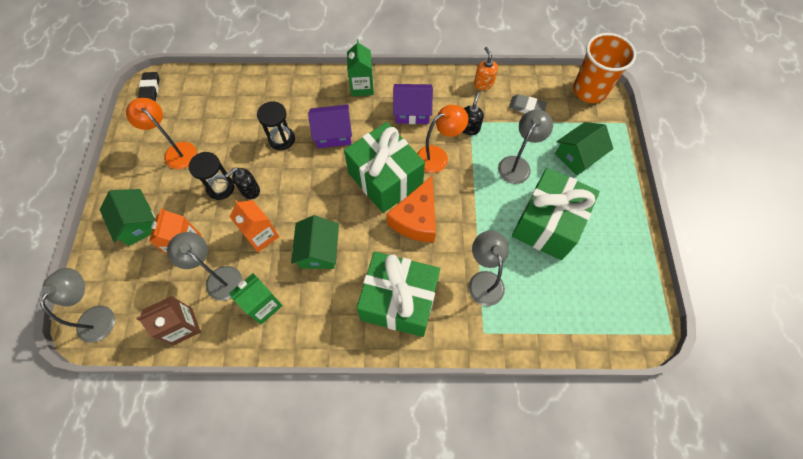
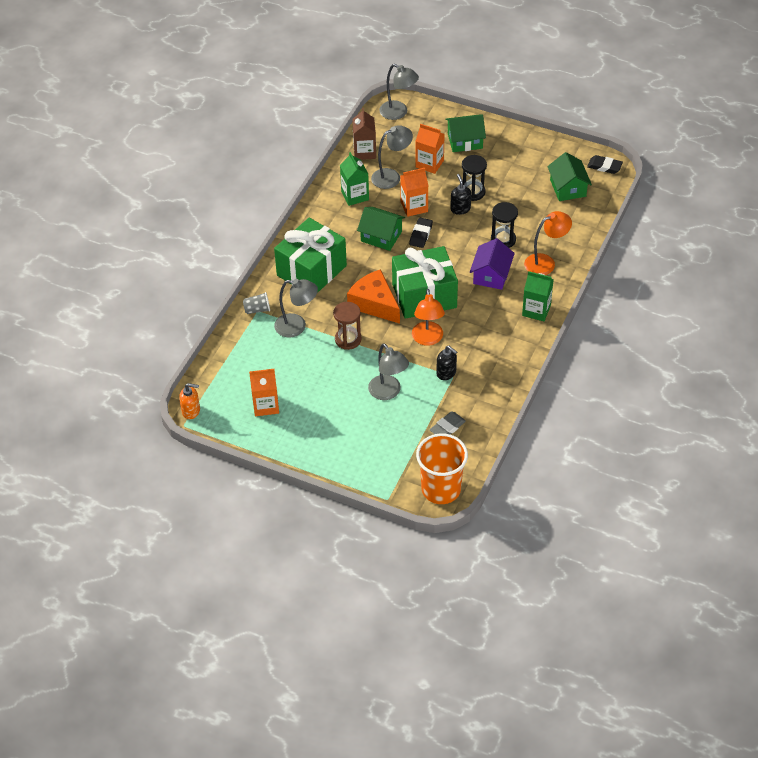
camera: 115 degrees right, 15 degrees down
orange lamp [126,98,197,169] -> orange lamp moved to [524,211,572,275]
purple house [393,84,433,124] -> none
orange soap dispenser [474,47,498,90] -> orange soap dispenser moved to [179,383,200,419]
green gift [512,168,600,260] -> none
green house [555,122,613,175] -> green house moved to [547,152,592,201]
none -> grey cup [243,292,270,314]
none -> orange carton [249,369,279,416]
none -> brown hourglass [333,302,362,350]
none -> black eraser [409,218,433,248]

